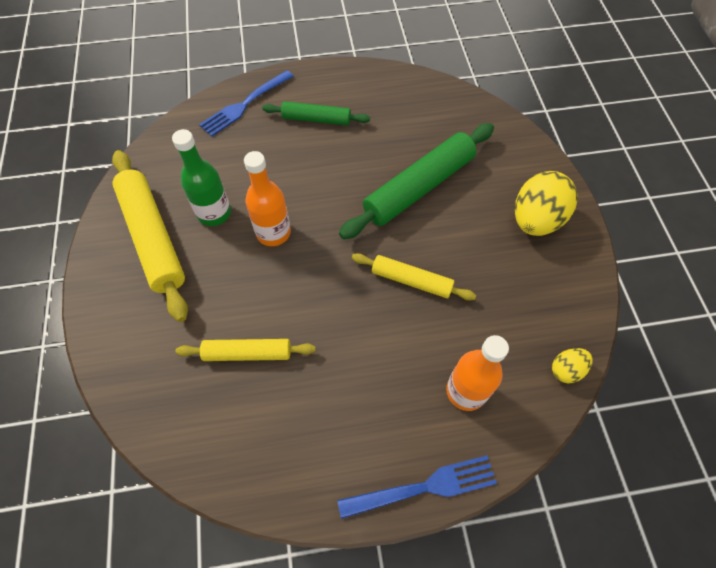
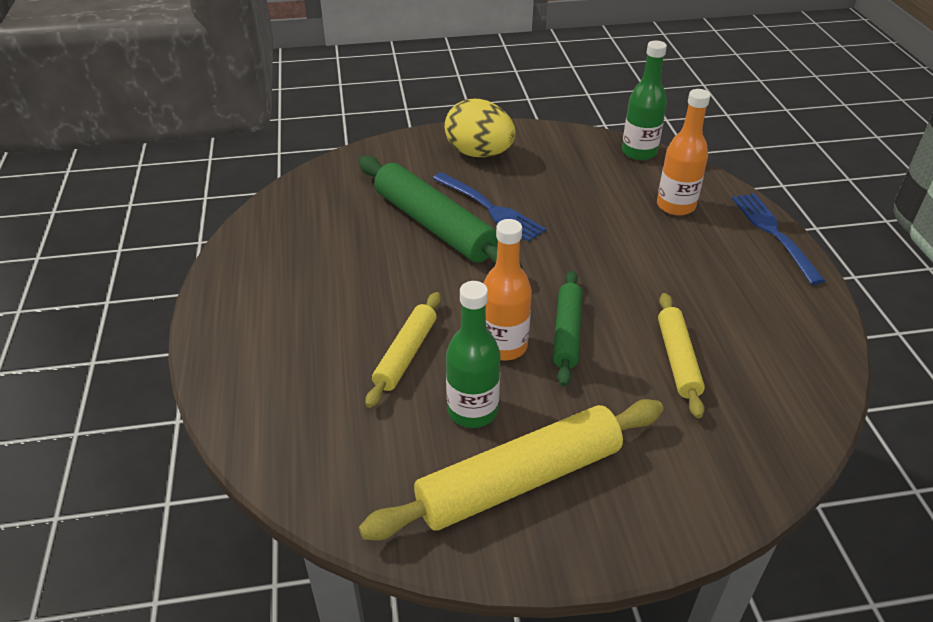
camera: 90 degrees left, 20 degrees down
blue fork [199,70,294,137] -> blue fork moved to [432,172,546,242]
green rolling pin [262,101,370,125] -> green rolling pin moved to [553,270,583,387]
yellow rolling pin [352,253,476,301] -> yellow rolling pin moved to [365,292,441,408]
yellow egg [552,348,593,383] -> green bottle [622,40,667,160]

